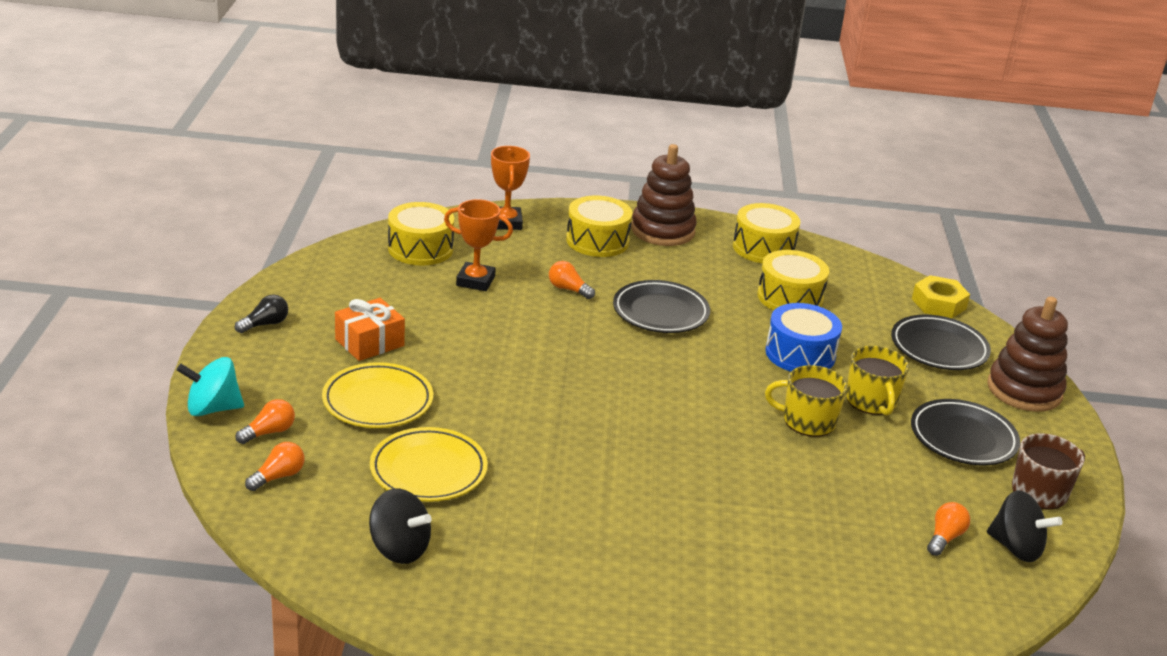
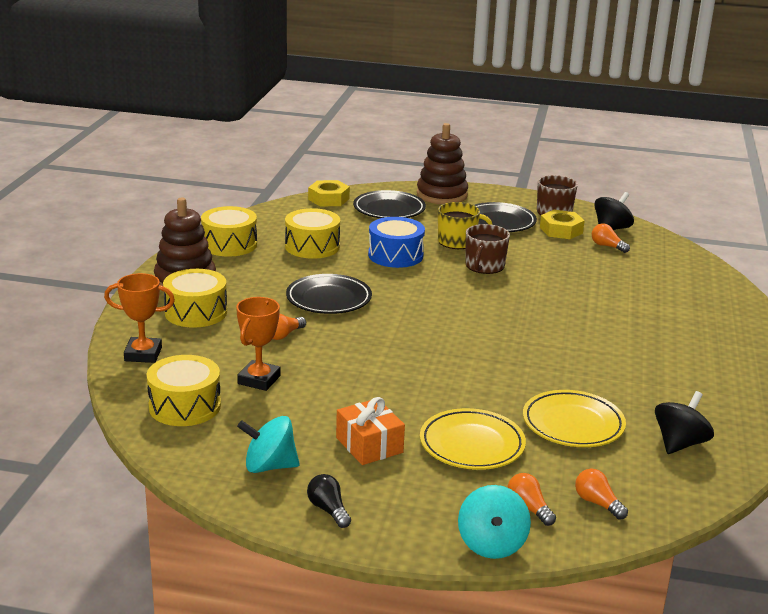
camera: 80 degrees left, 5 degrees down
yellow mug [765,365,848,437] -> brown mug [465,224,510,274]
none -> turquoise spinning top [237,416,300,473]
none -> yellow nut [540,210,585,239]

